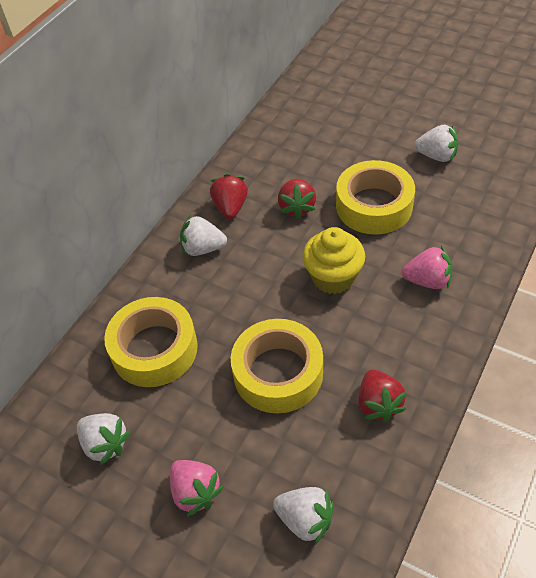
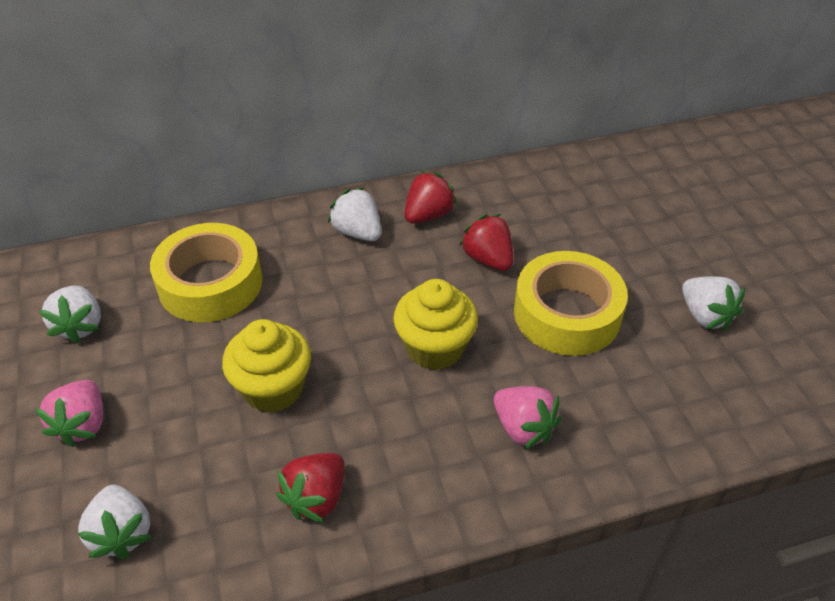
camera: 40 degrees right, 5 degrees down
yellow tape [231,319,323,413] -> yellow cupcake [222,319,311,413]
red strawberry [278,179,316,219] -> red strawberry turned 105 degrees clockwise [459,214,513,271]

